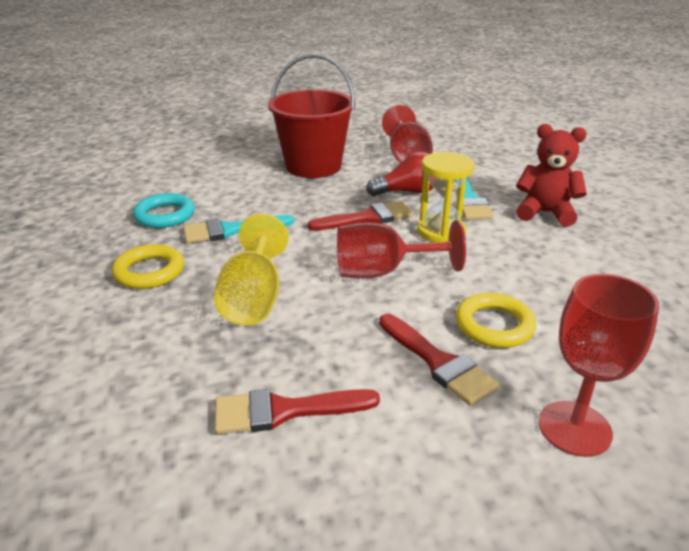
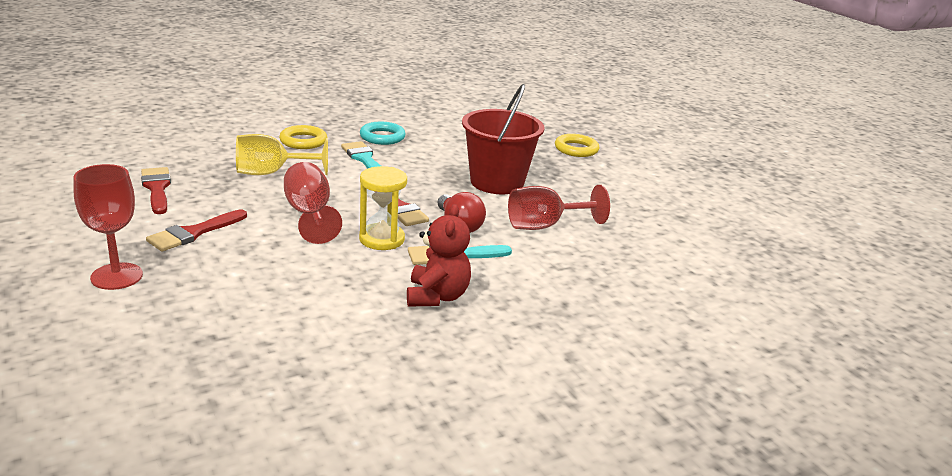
camera: 75 degrees right, 5 degrees down
yellow ring [455,293,536,348] -> yellow ring moved to [555,134,599,157]

